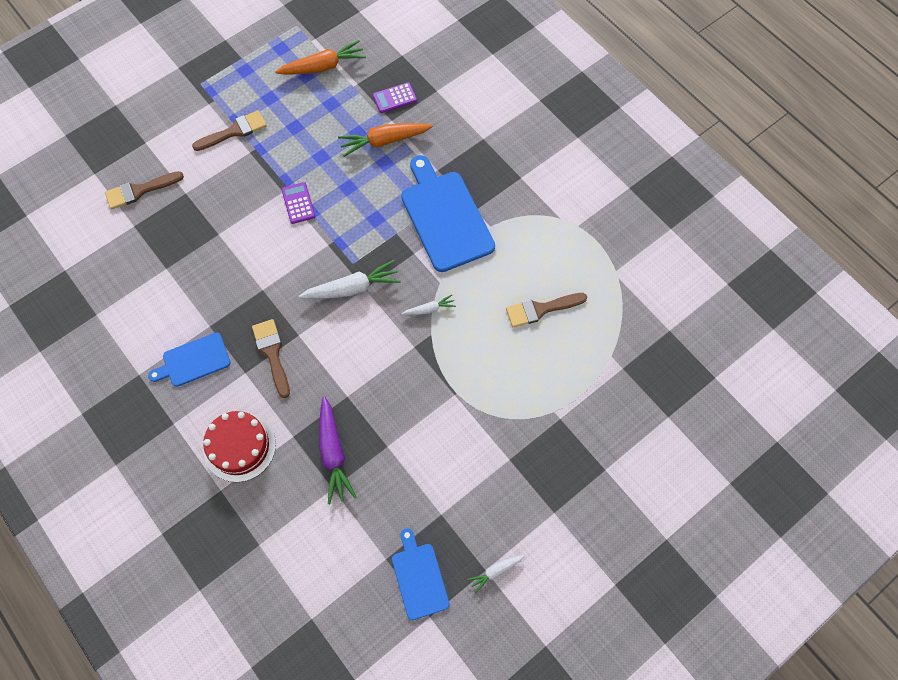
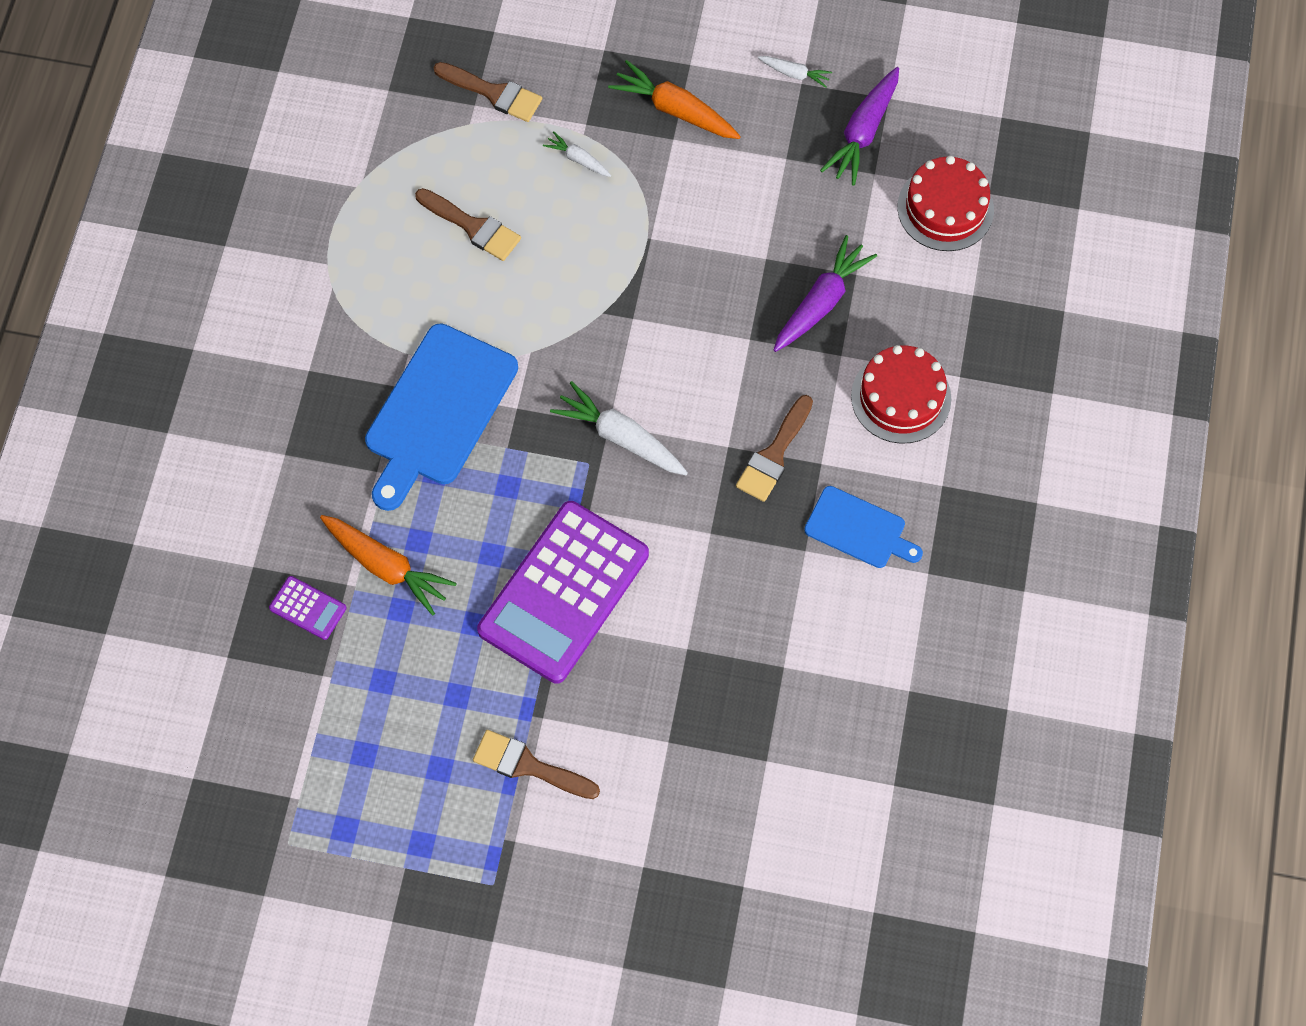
camera: 130 degrees left, 0 degrees up
brown brush [105,171,184,209] -> brown brush moved to [433,62,542,122]
orange carrot [275,40,366,75] -> orange carrot moved to [608,60,741,139]
purple calculator [281,182,315,224] -> purple calculator [477,501,649,684], size x2.48
blue cutting board [392,528,450,620] -> purple carrot [820,67,899,186]
white carrot [402,295,456,315] -> white carrot moved to [543,131,611,177]
none -> red cake [897,156,994,251]

